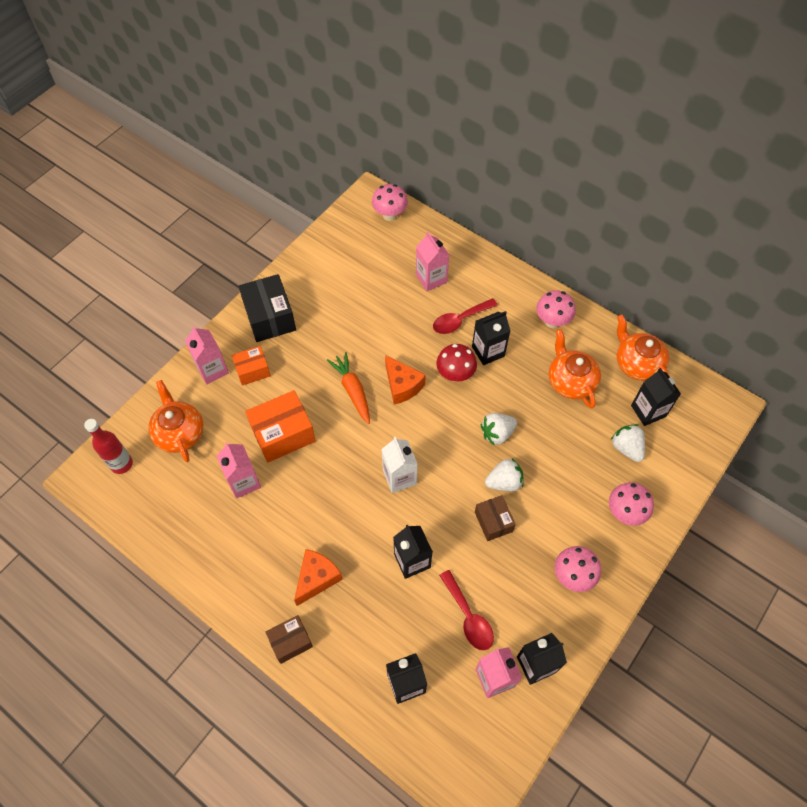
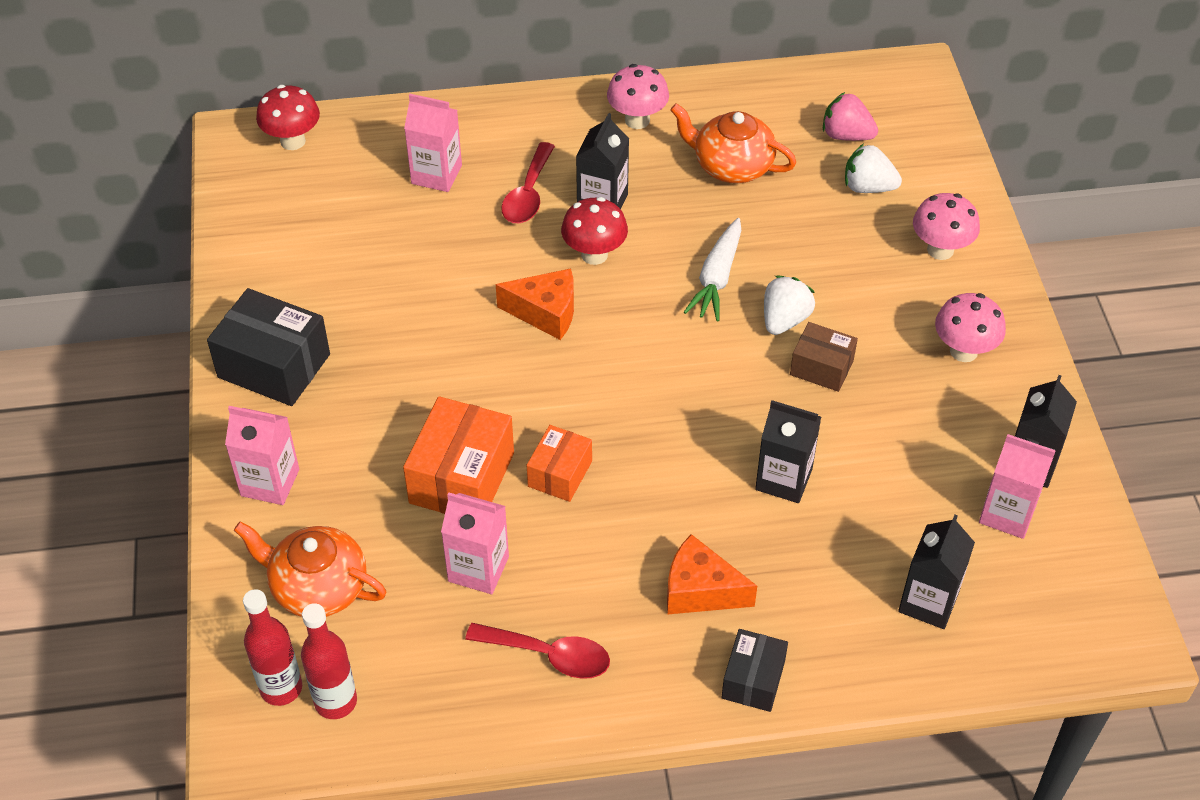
camera: 45 degrees left, 10 degrees down
orange box [231,346,271,386] -> orange box moved to [527,425,592,502]
brown box [265,615,313,664] -> black box [722,629,788,712]
orange cheese [294,549,343,606] -> orange cheese turned 60 degrees counterclockwise [667,534,757,614]
orange carrot [327,352,370,424] -> none
pink mushroom [372,184,408,221] -> red mushroom [256,85,320,150]
white carton [381,437,418,493] -> none
red spoon [439,570,494,650] -> red spoon moved to [465,623,610,679]
white strawberry [481,413,517,446] -> white carrot [684,218,741,321]
orange teapot [617,314,670,381] -> none
black carton [631,368,681,426] -> pink strawberry [823,92,878,141]
none -> red bottle [301,603,357,719]

